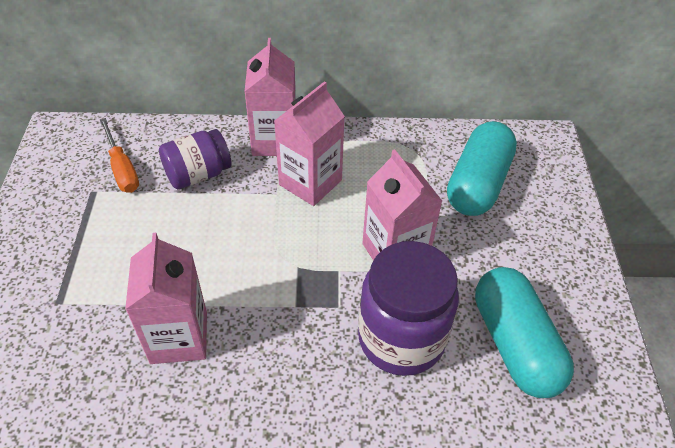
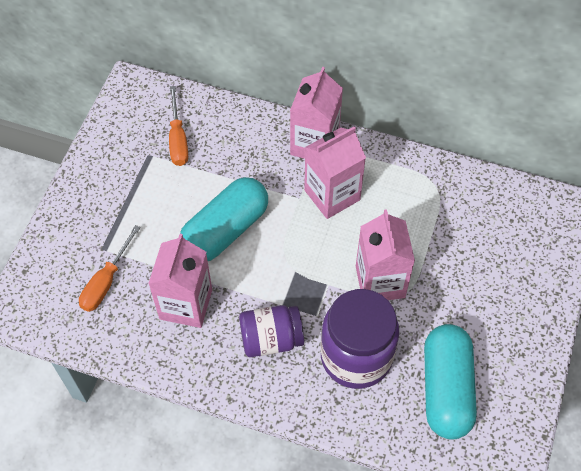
camera: 20 degrees right, 10 degrees up
purple jar [159,129,232,189] -> purple jar moved to [239,305,304,357]
turquoise capsule [447,121,517,216] -> turquoise capsule moved to [180,177,268,261]
none -> orange screwdriver [79,225,141,312]

